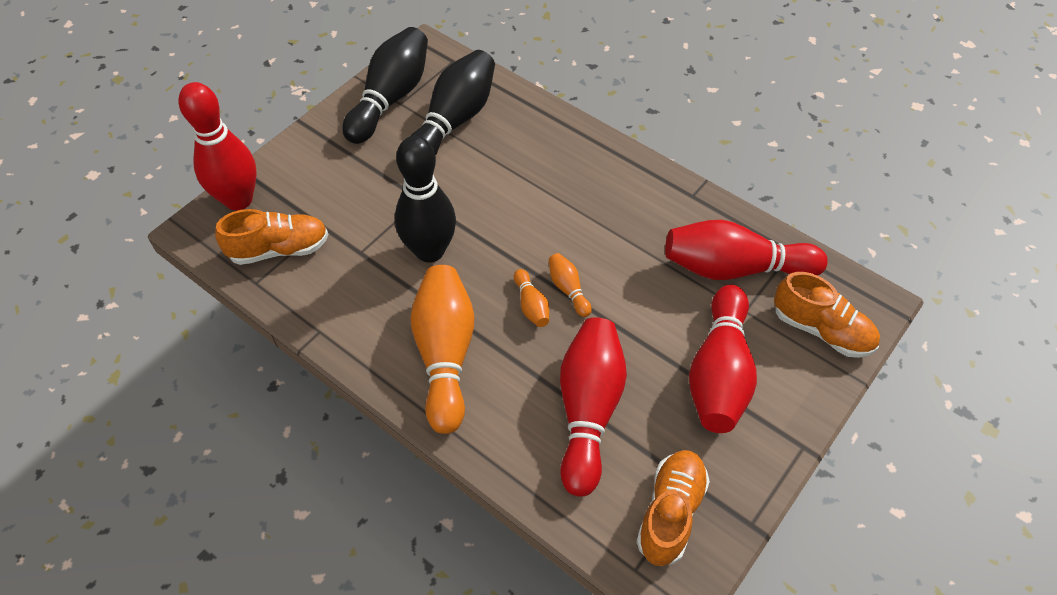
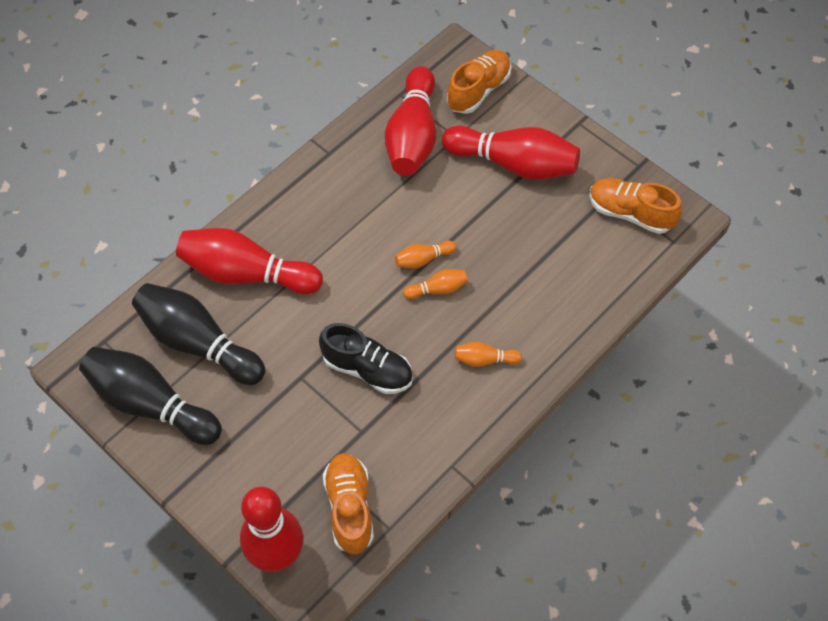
camera: 85 degrees left, 5 degrees up
black bowling pin [395,136,456,263] -> black shoe [319,323,413,394]
orange bowling pin [410,265,474,434] -> orange bowling pin [455,342,522,367], size x0.45
red bowling pin [560,317,627,497] -> red bowling pin moved to [176,228,323,294]

